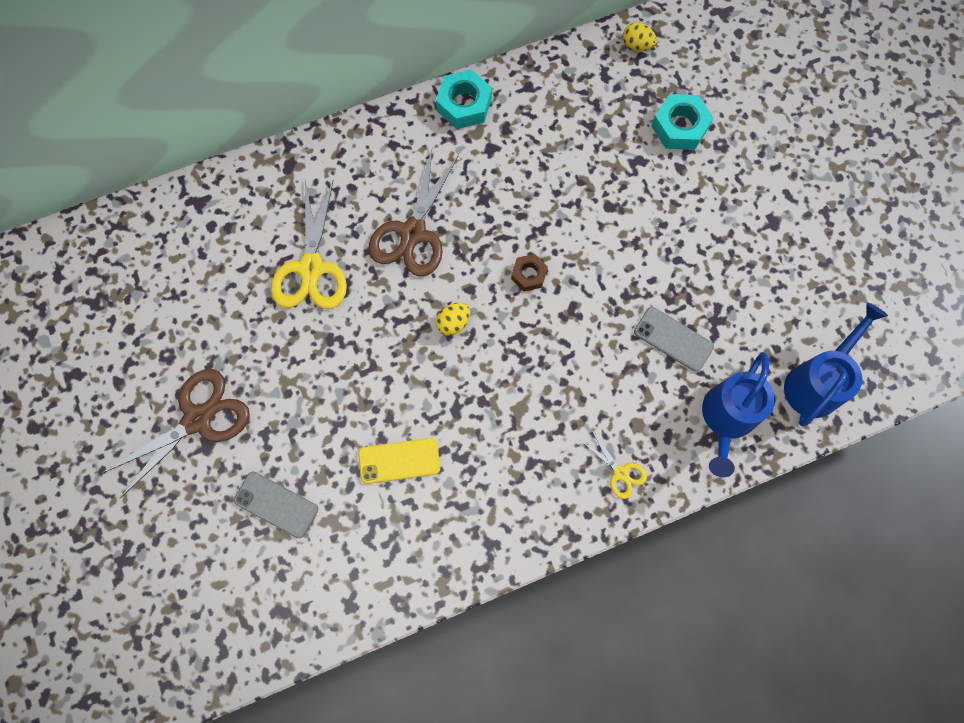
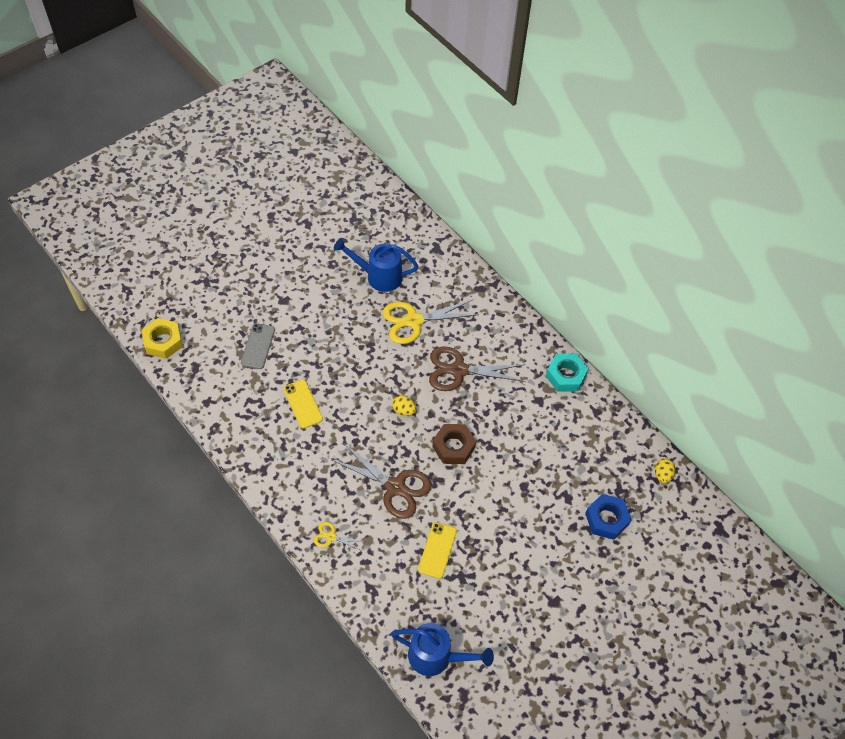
camera: 70 degrees right, 15 degrees down
brown scissors [102,369,250,498] -> brown scissors moved to [332,443,432,519]
brown nut [511,254,548,291] -> brown nut [432,424,476,464], size x1.64
yellow scissors [581,431,647,499] -> yellow scissors turned 75 degrees clockwise [314,522,366,551]
grey phone [634,307,714,372] -> yellow phone [418,522,457,579]
turquoise nut [651,94,713,150] -> blue nut [585,494,632,540]
blue watering can [702,352,775,477] -> blue watering can moved to [334,238,418,292]
none -> yellow nut [142,318,183,359]

